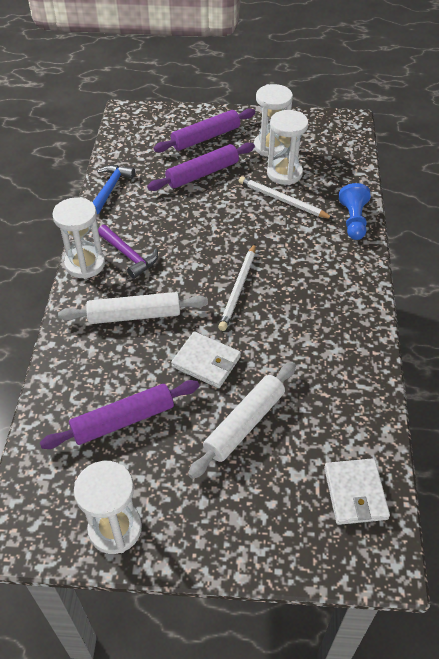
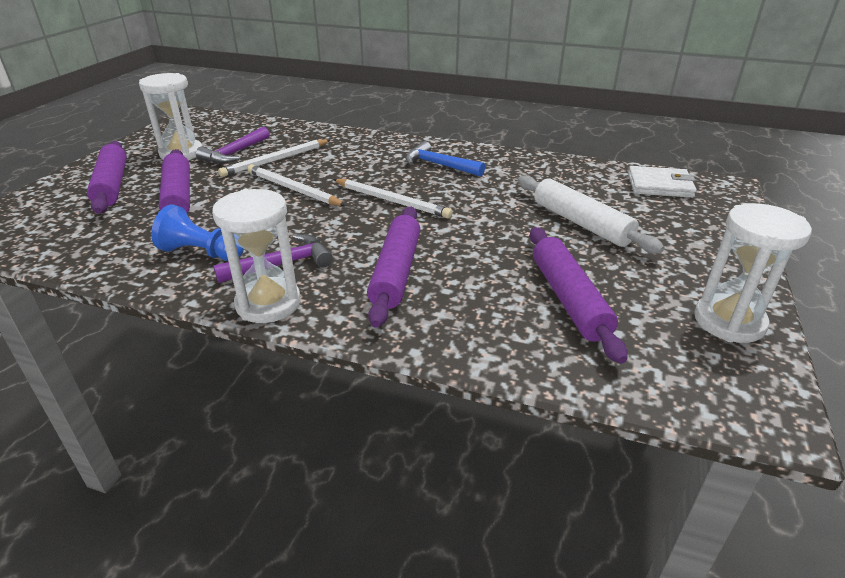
camera: 75 degrees left, 15 degrees down
white rolling pin [58,292,208,324] -> purple rolling pin [367,207,420,328]
blue hammer [93,165,135,214] -> blue hammer moved to [405,141,485,177]
white wallet [171,331,241,388] -> none
white hourglass [267,110,308,185] -> purple hammer [196,127,270,164]
blue pawn [339,183,371,240] -> blue pawn moved to [151,204,244,261]
none -> white pencil [247,164,346,206]

